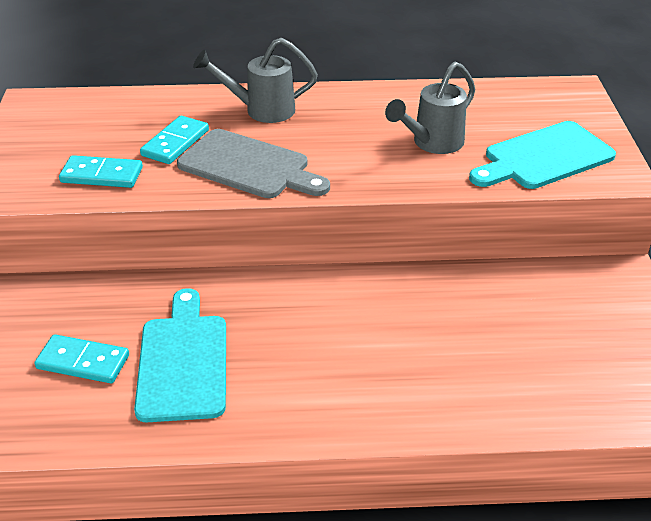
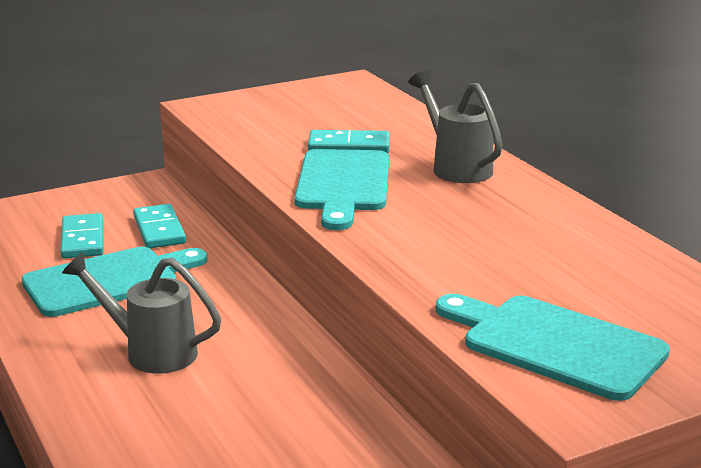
camera: 65 degrees right, 15 degrees down
turquoise domino [59,155,143,188] -> turquoise domino moved to [133,204,186,248]
grey cutting board [177,129,330,198] -> turquoise cutting board [295,149,389,230]
grey watering can [385,62,476,154] -> grey watering can moved to [62,252,221,374]

